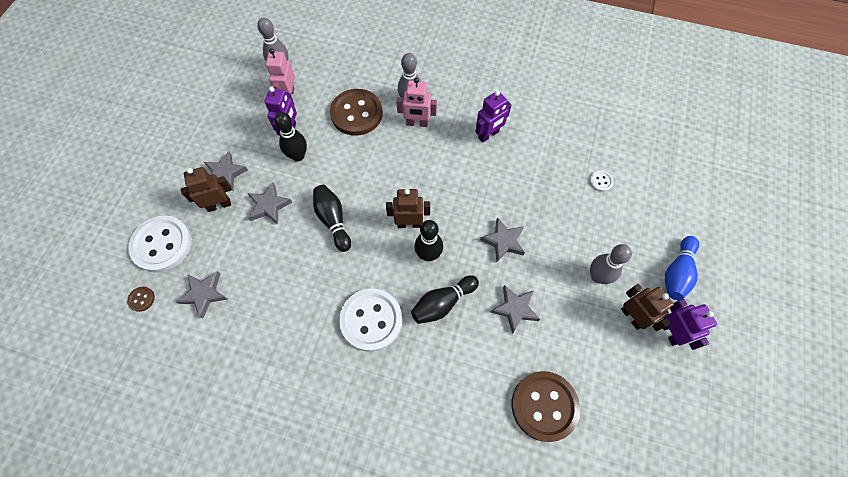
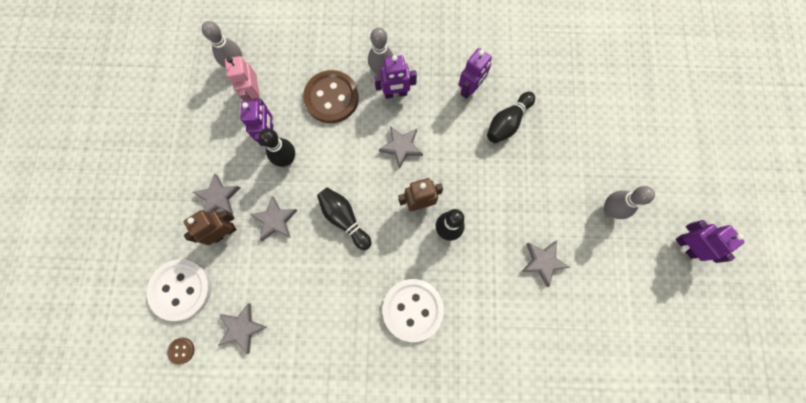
camera: 15 degrees left, 10 degrees up
pink robot [396,78,437,127] -> purple robot [374,55,417,99]
black bowling pin [411,275,479,324] -> black bowling pin moved to [487,92,535,143]
grey star [480,217,525,263] -> grey star moved to [379,126,423,169]
brown button [512,371,580,442] -> none
white button [590,170,613,192] -> none
brown robot [621,284,674,331] -> none
blue bowling pin [665,236,699,300] -> none

